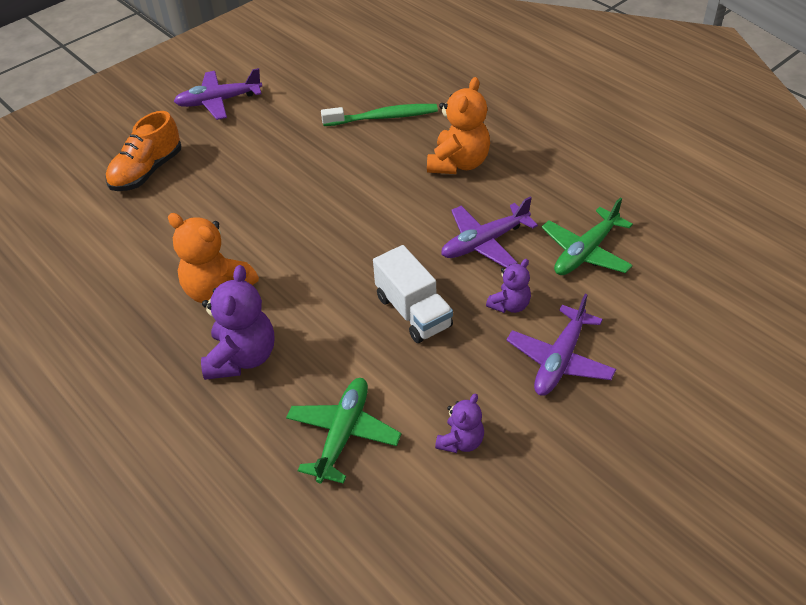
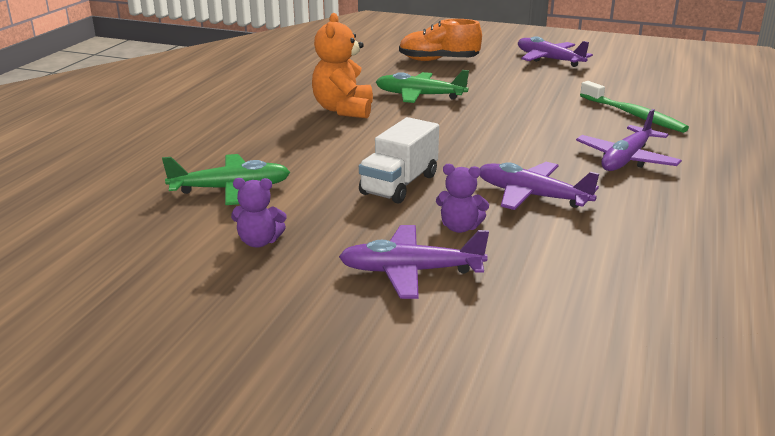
camera: 60 degrees right, 20 degrees down
purple teddy bear [201,265,274,380] -> none
orange teddy bear [427,77,490,174] -> purple plane [576,109,682,171]
green plane [541,198,633,275] -> green plane moved to [376,70,469,103]

